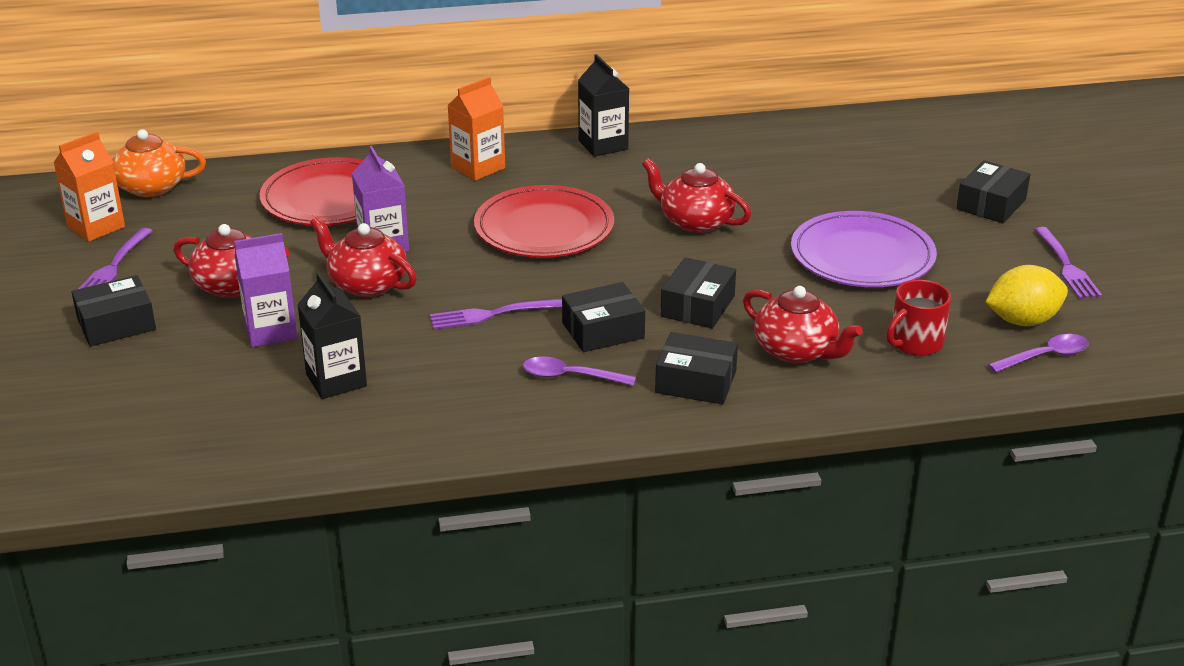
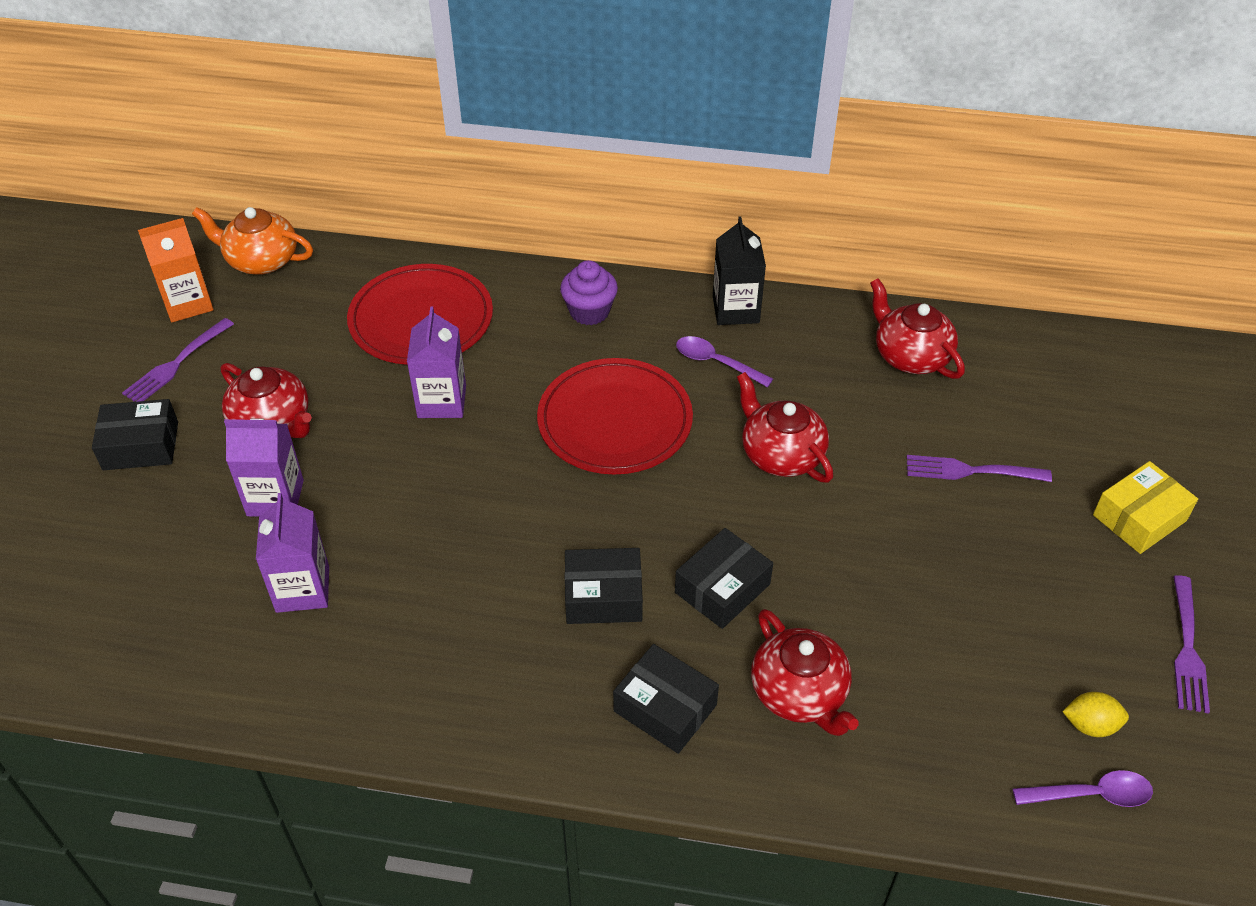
camera: 20 degrees right, 15 degrees up
black carton [297,272,367,399] -> purple carton [256,493,329,613]
red teapot [310,217,417,297] -> red teapot moved to [870,278,965,379]
purple fork [430,299,562,330] -> purple fork moved to [907,455,1052,482]
orange carton [448,77,505,181] -> purple cupcake [560,260,618,325]
purple spoon [523,356,636,386] -> purple spoon moved to [676,336,773,387]
purple plate [791,211,937,287] -> none
red mug [886,280,951,356] -> none
black box [956,160,1030,223] -> yellow box [1093,461,1198,554]
yellow lemon [986,265,1068,326] -> yellow lemon [1062,692,1129,737], size x0.60

